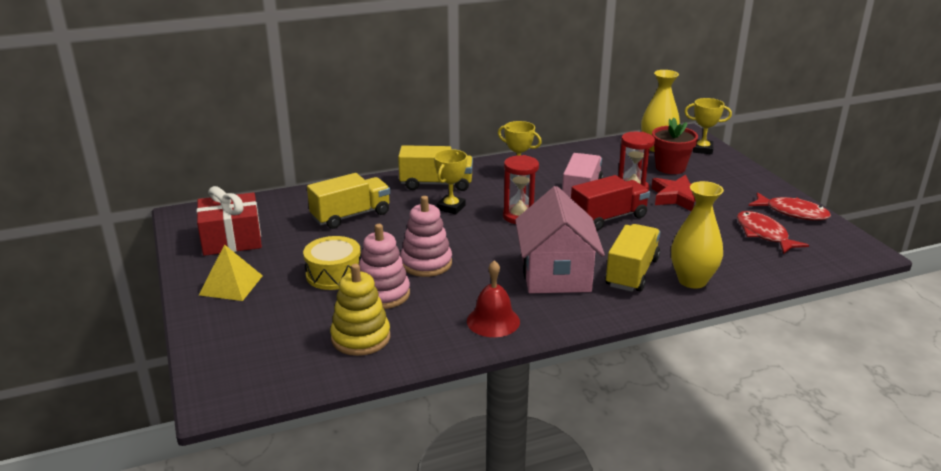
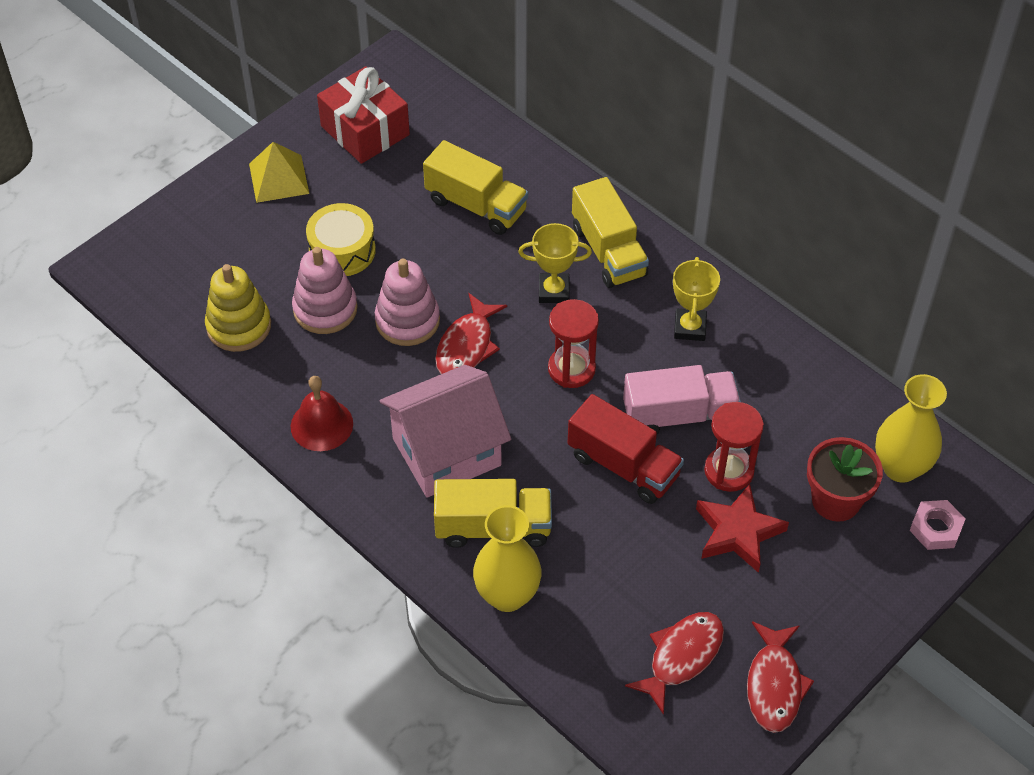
camera: 65 degrees right, 25 degrees up
yellow trophy [684,98,732,154] -> pink nut [910,500,966,550]
none -> red fish [435,293,507,374]

